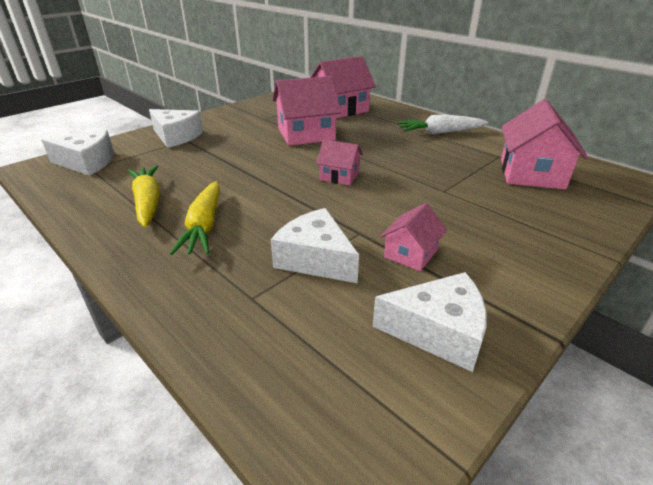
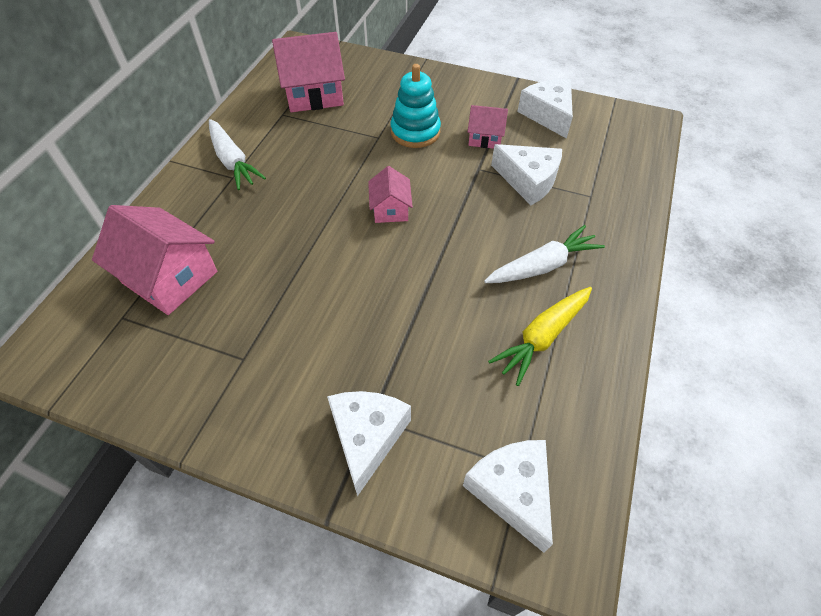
camera: 115 degrees left, 20 degrees up
yellow carrot [170,181,220,255] -> white carrot [484,225,605,283]
white cheese [271,208,359,283] -> white cheese turned 75 degrees counterclockwise [491,144,562,205]
pink house [272,76,341,146] -> none
none -> turquoise stacking toy [391,64,441,148]

